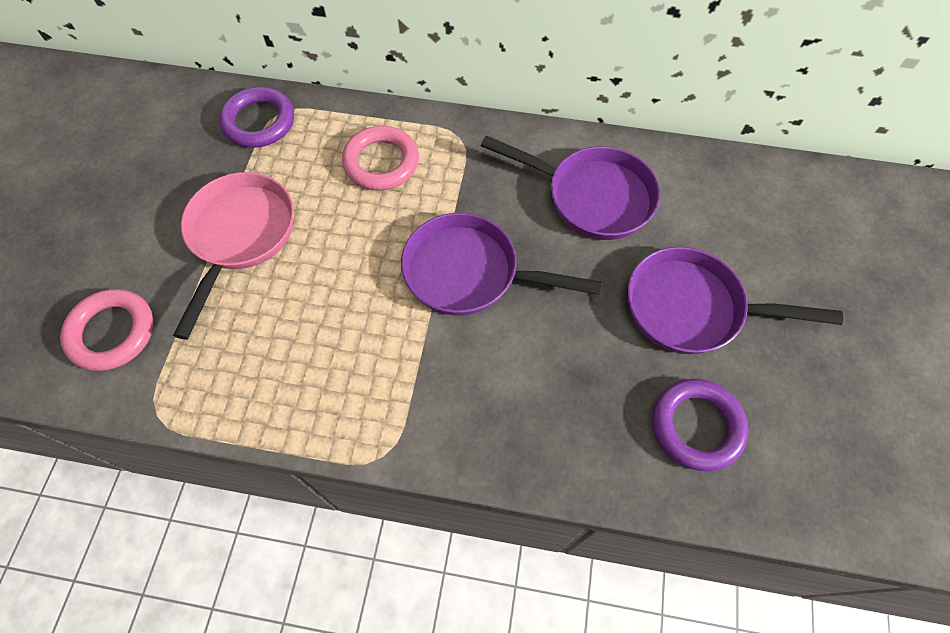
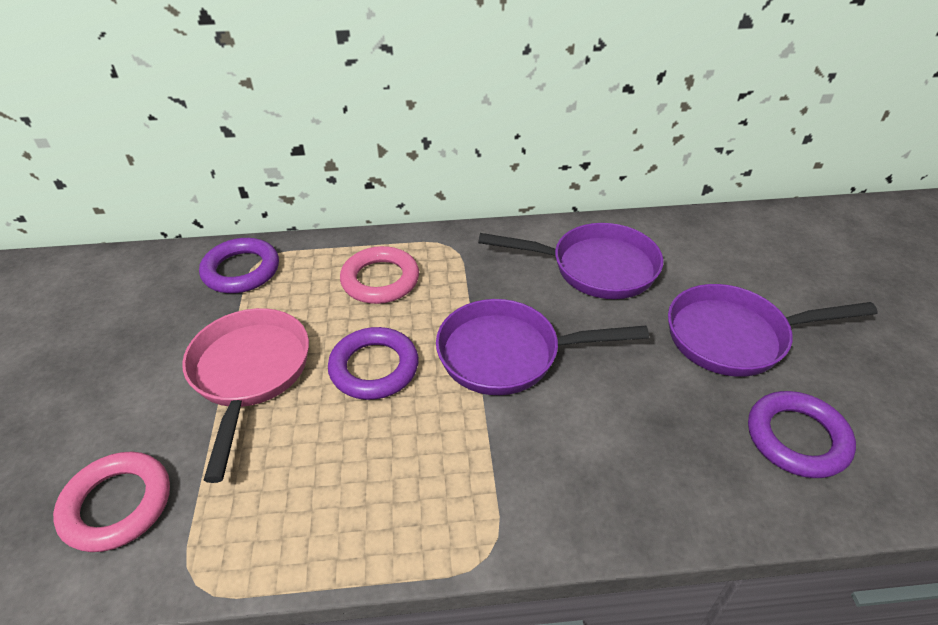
camera: 15 degrees left, 20 degrees down
none -> purple ring [328,327,419,400]

